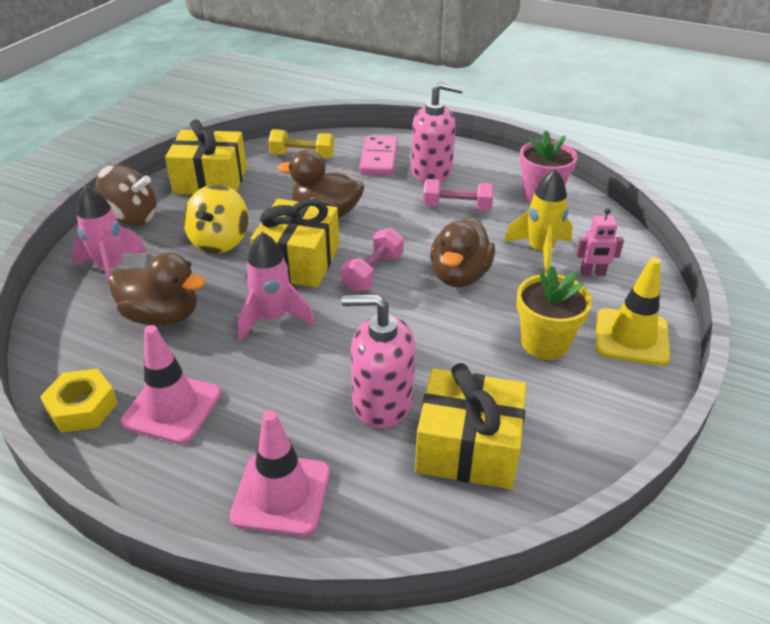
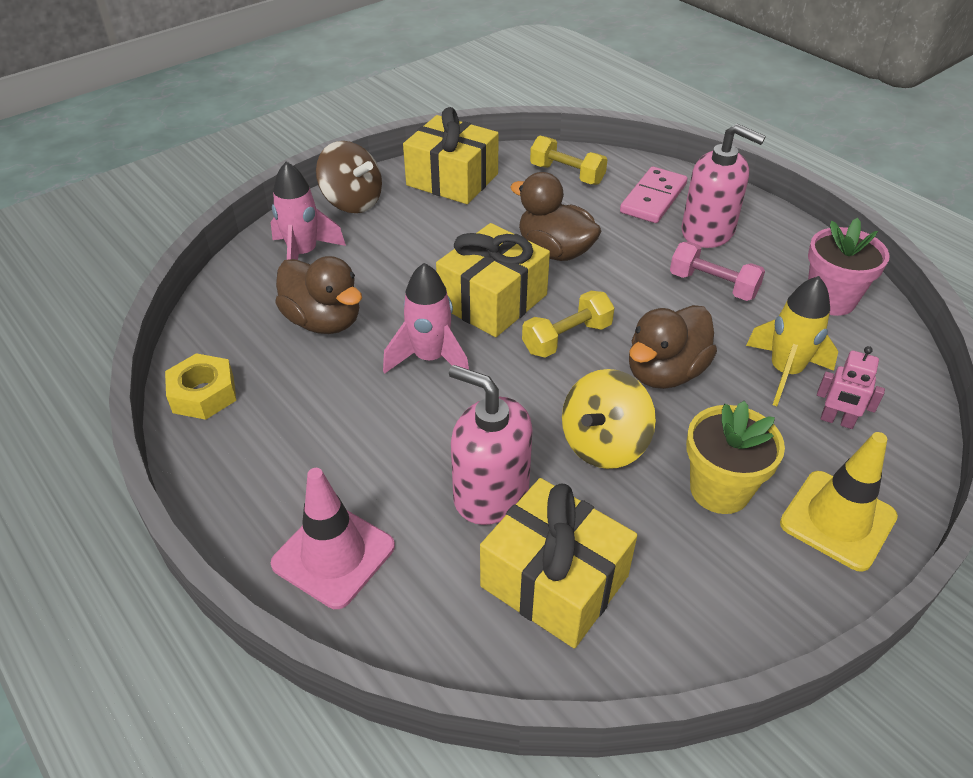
camera: 25 degrees right, 5 degrees up
pink traffic cone [121,325,221,444] -> none
yellow spinning top [183,184,248,254] -> yellow spinning top moved to [562,369,656,469]
pink dumbbell [341,228,404,292] -> yellow dumbbell [522,291,615,358]

